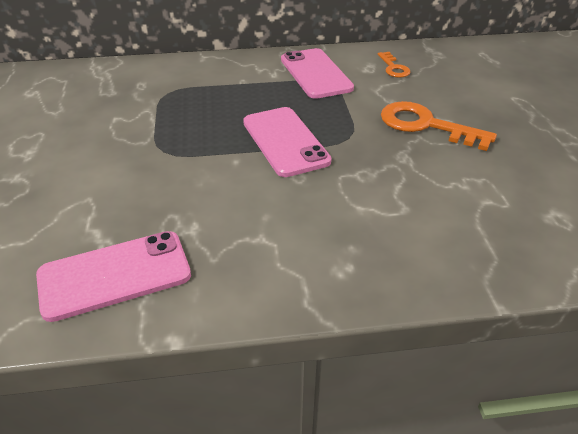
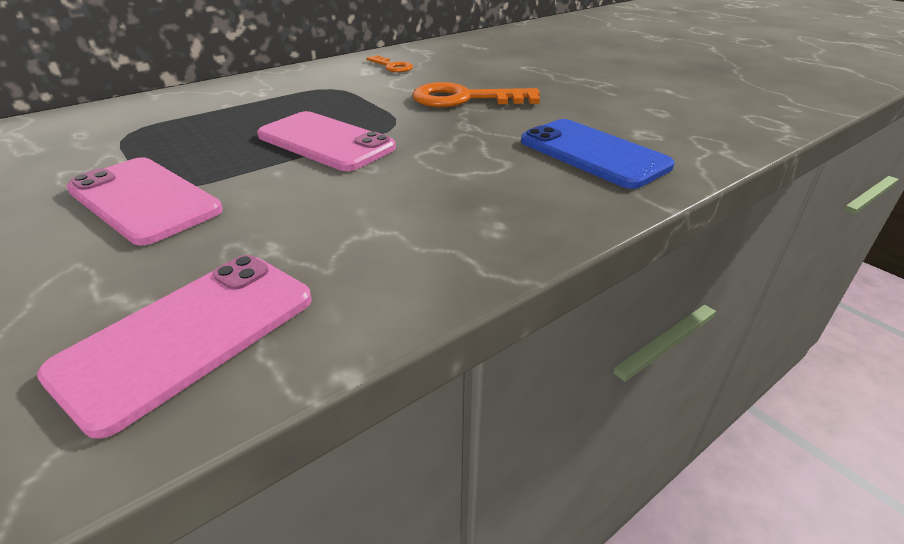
camera: 30 degrees left, 5 degrees down
pink phone [281,48,354,99] -> pink phone moved to [66,157,223,246]
none -> blue phone [521,119,675,189]

